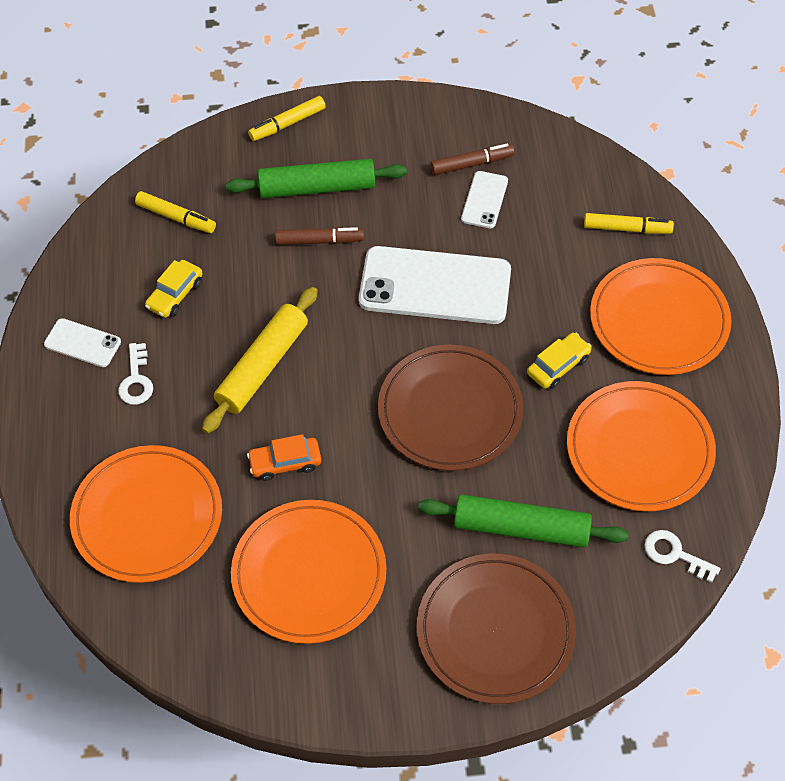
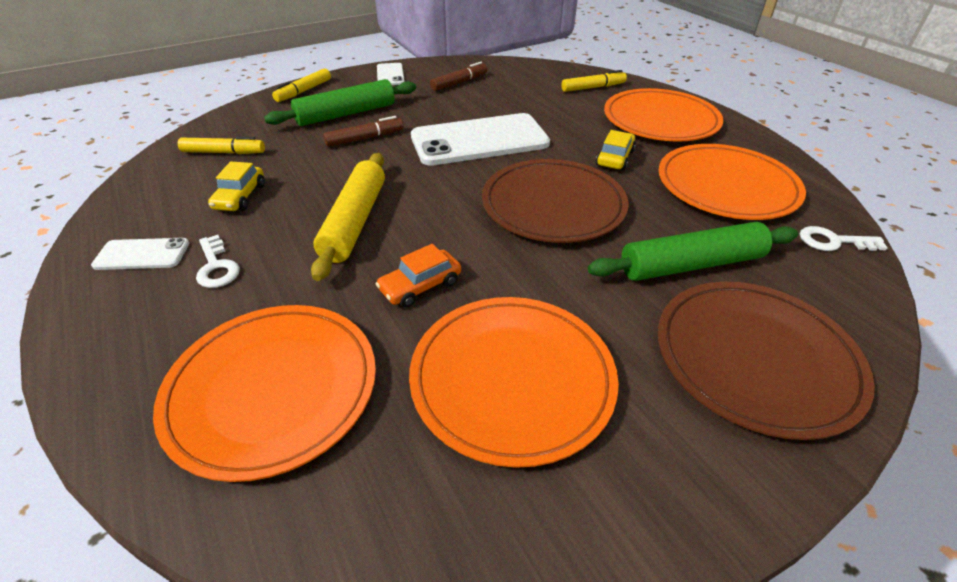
camera: 25 degrees left, 15 degrees down
white phone [461,171,508,228] -> white phone moved to [377,63,405,85]

